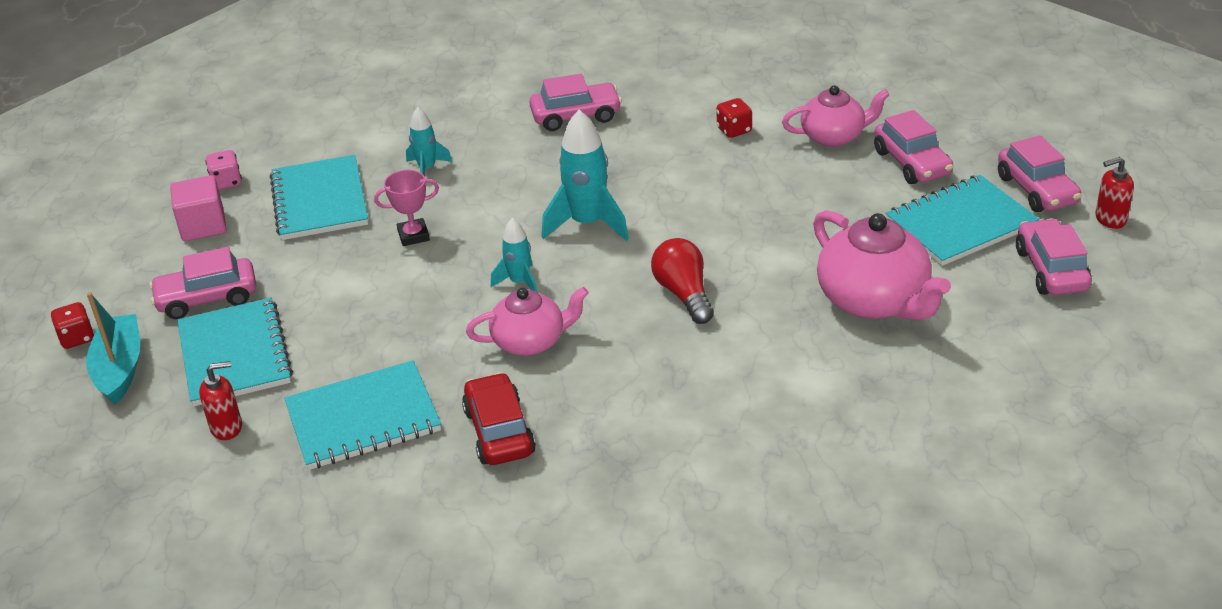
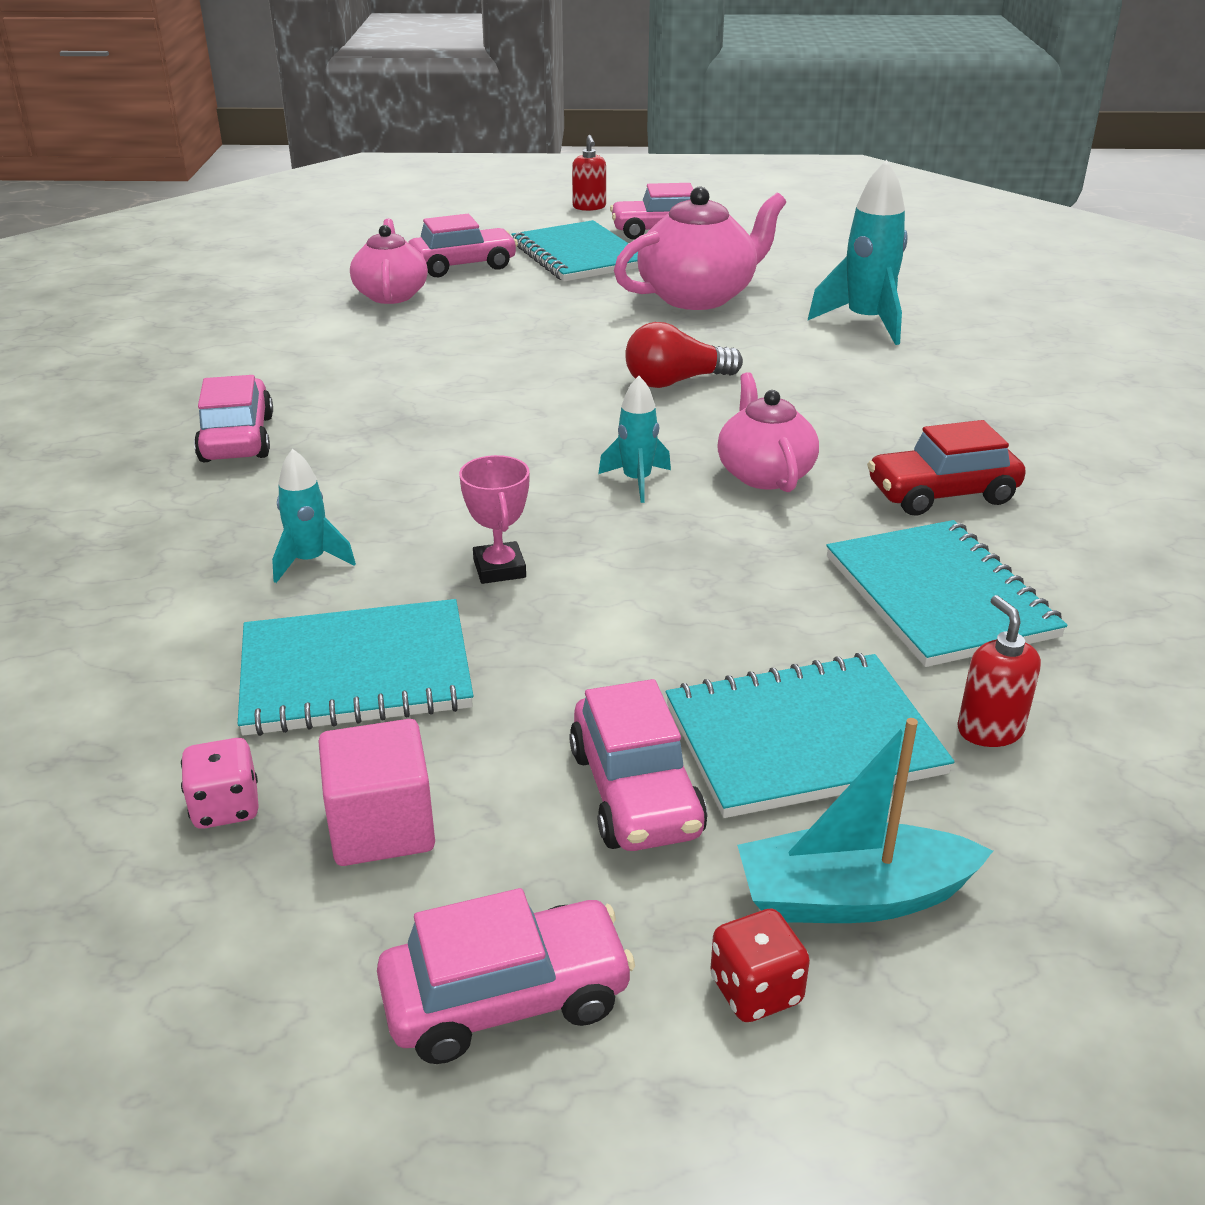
camera: 90 degrees left, 5 degrees down
turquoise rocket [542,110,629,241] -> turquoise rocket moved to [808,160,908,345]
red dice [717,98,752,138] -> none
pink car [998,135,1082,212] -> pink car moved to [377,888,635,1064]

